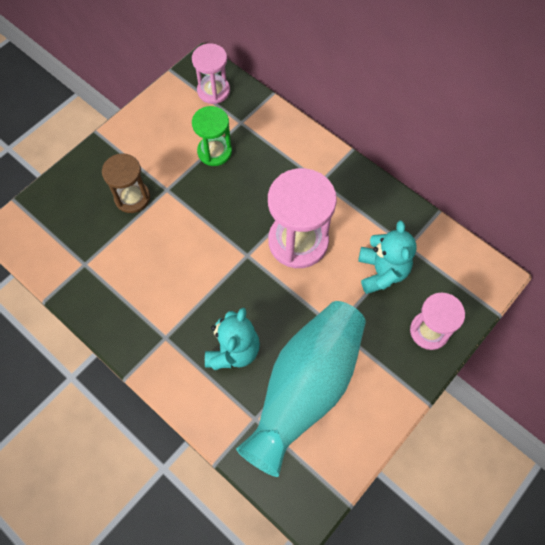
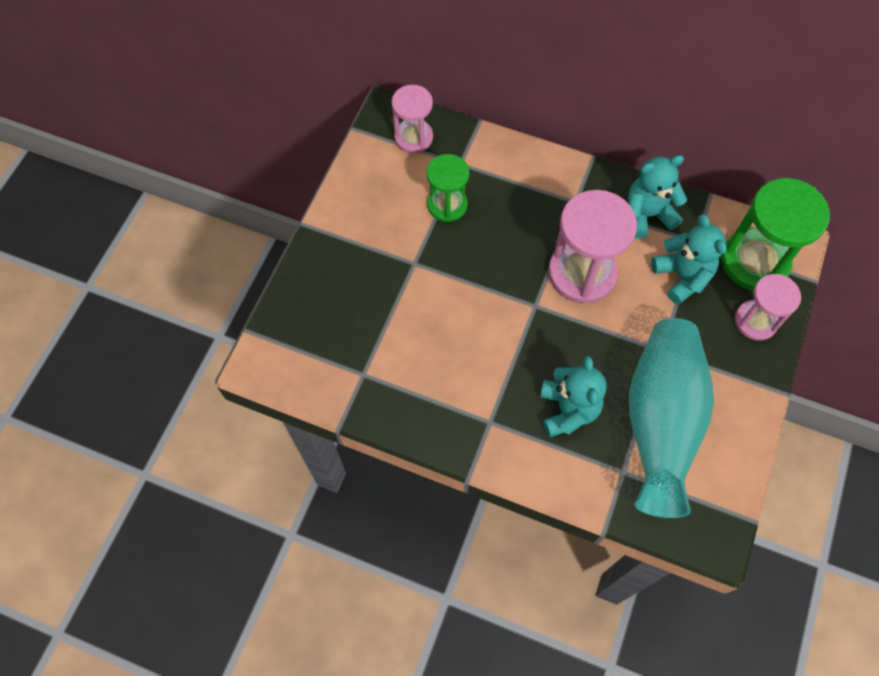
camera: 20 degrees left, 0 degrees up
brown hourglass [102,153,150,213] -> none
none -> turquoise teddy bear [628,155,687,239]
none -> green hourglass [721,178,830,291]

